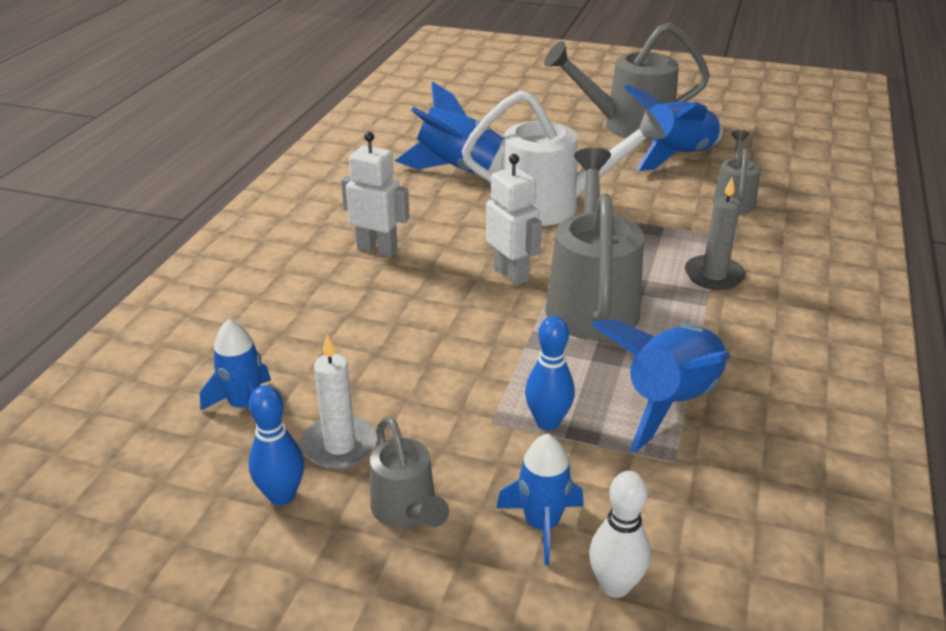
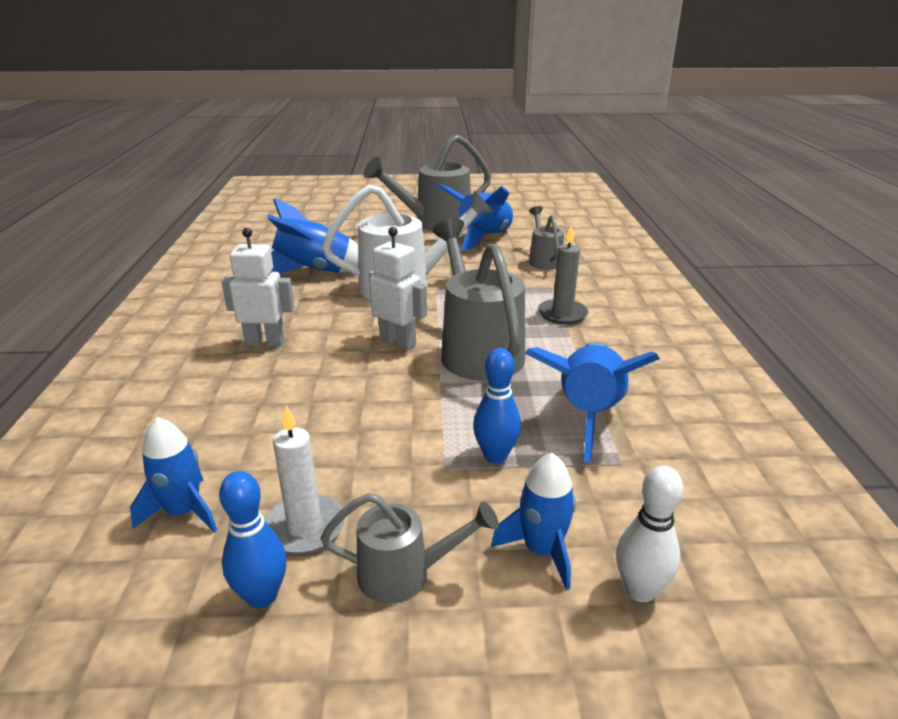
camera: 20 degrees left, 5 degrees down
grey watering can [370,417,449,528] -> grey watering can turned 45 degrees counterclockwise [320,493,499,604]

